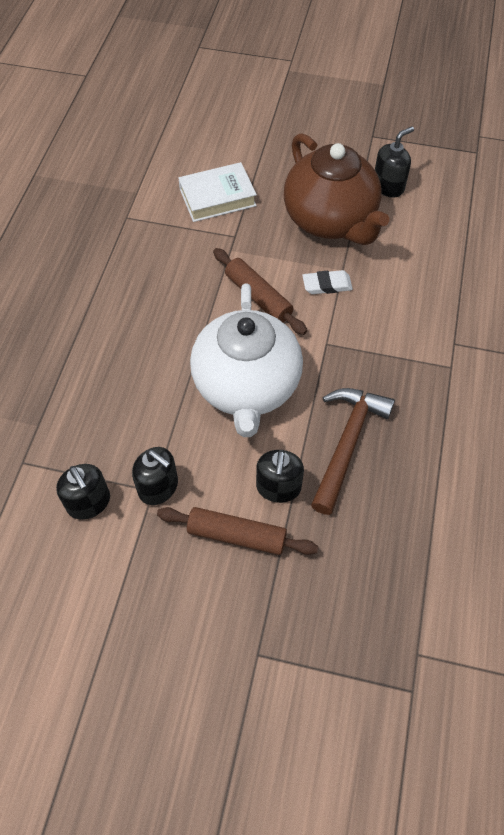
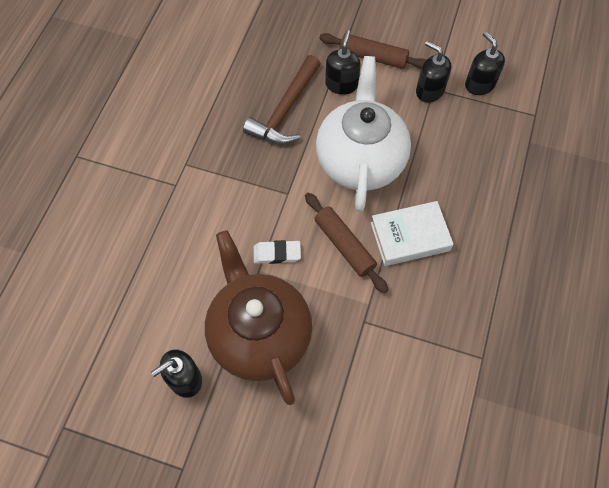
camera: 175 degrees left, 5 degrees up
white book [179,162,257,222] -> white book moved to [371,201,453,266]

